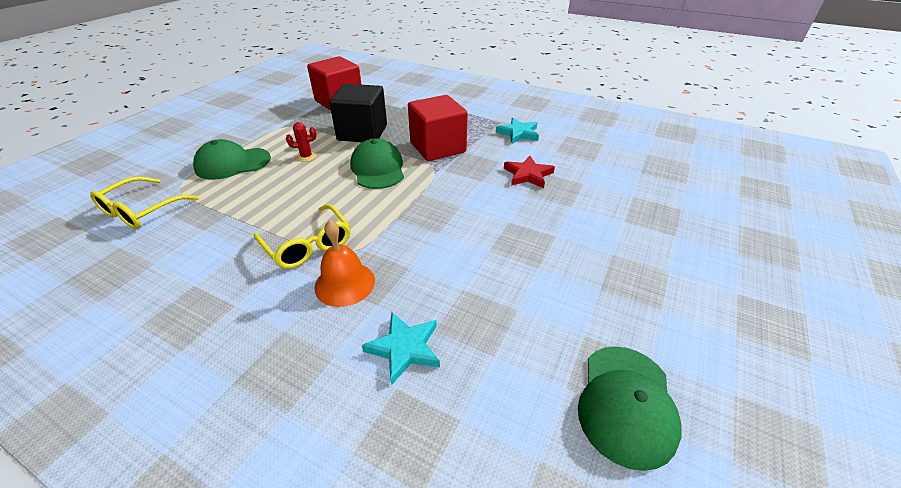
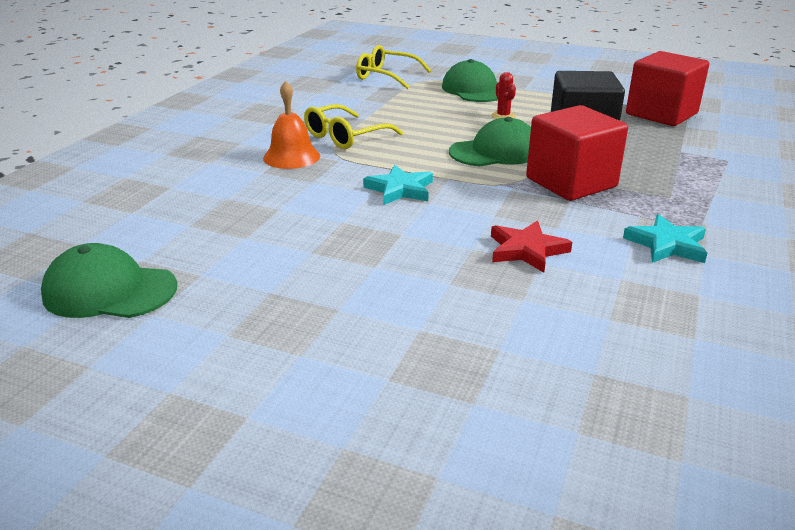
camera: 85 degrees right, 10 degrees down
turquoise star [362,312,440,385] -> turquoise star moved to [363,165,433,205]

